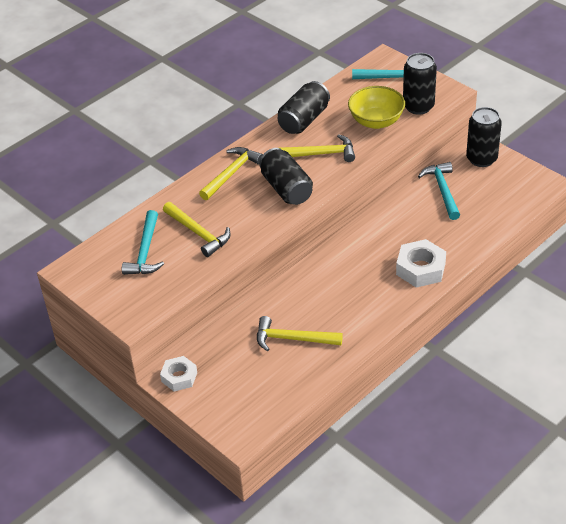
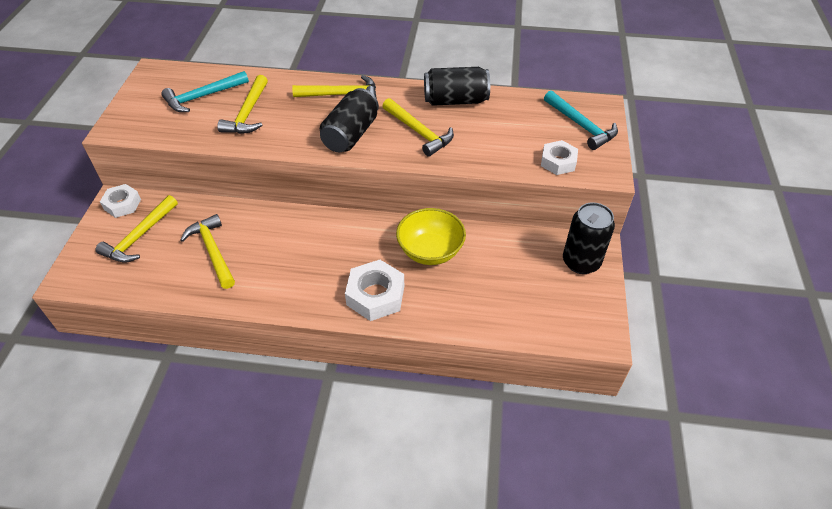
camera: 50 degrees right, 5 degrees up
yellow bowl [348,86,405,129] -> yellow bowl moved to [396,208,466,265]
black can [403,53,437,115] -> white nut [541,140,578,175]
turquoise hammer [418,162,460,220] -> none
none -> yellow hammer [95,195,178,263]

